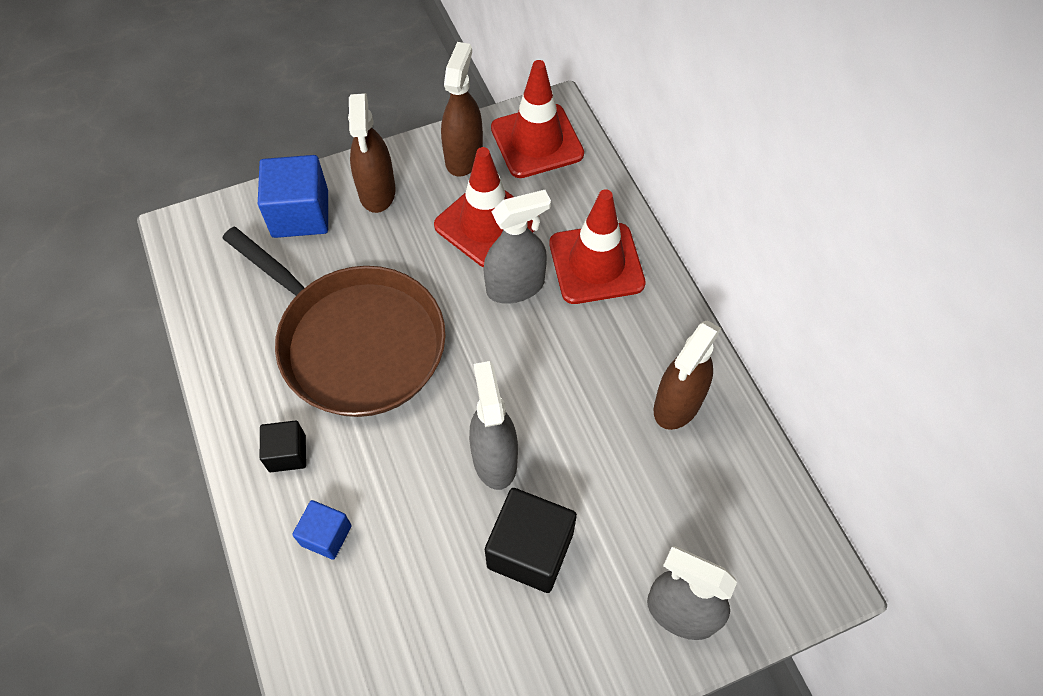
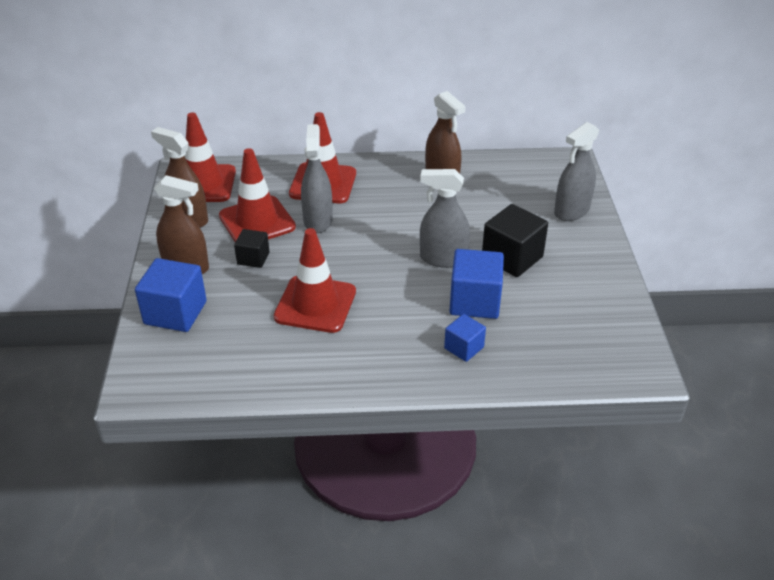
camera: 70 degrees left, 20 degrees down
brown pan [222,227,446,417] -> red traffic cone [274,228,356,333]
black cube [260,421,306,472] -> black cube moved to [234,229,269,268]
none -> blue cube [449,249,504,319]

